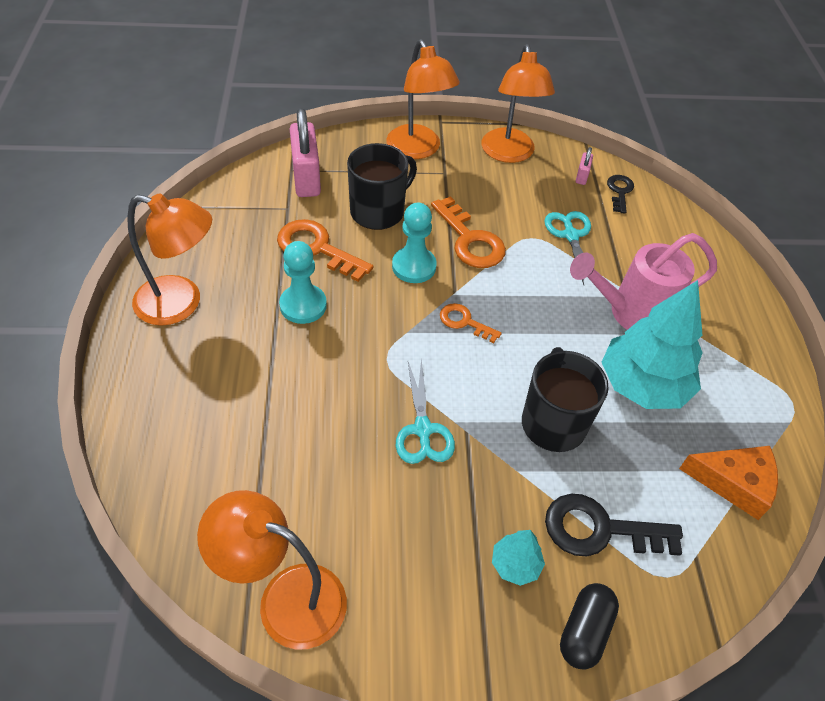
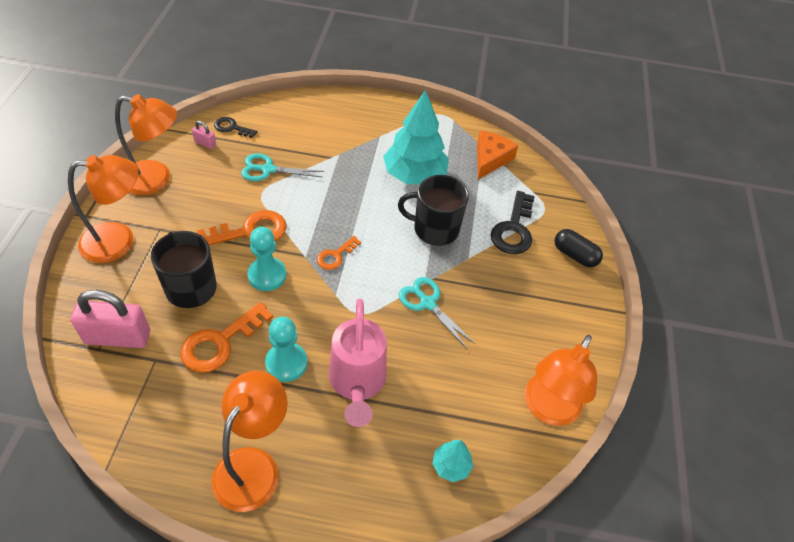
camera: 80 degrees left, 0 degrees up
turquoise scissors [396,359,455,464] -> turquoise scissors turned 135 degrees counterclockwise [399,277,475,349]
turquoise tree [492,530,545,586] -> turquoise tree moved to [432,440,473,482]
pink watering can [570,233,717,330] -> pink watering can moved to [329,299,387,427]

